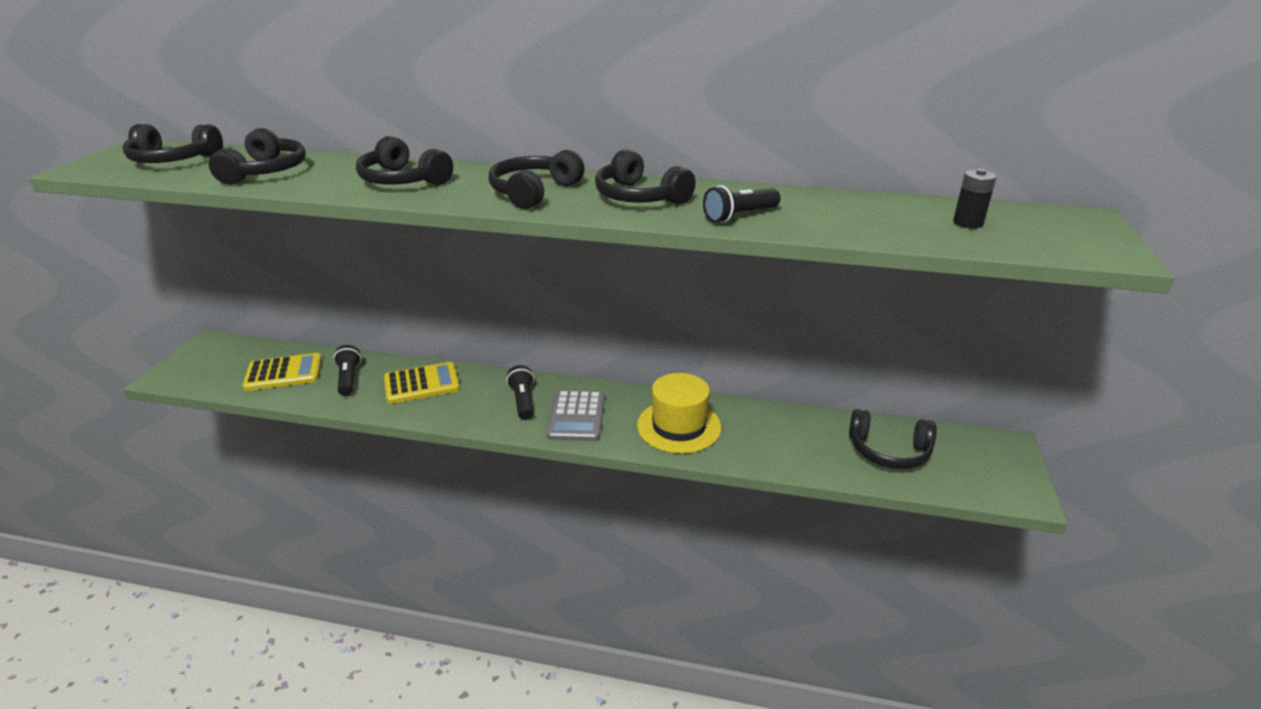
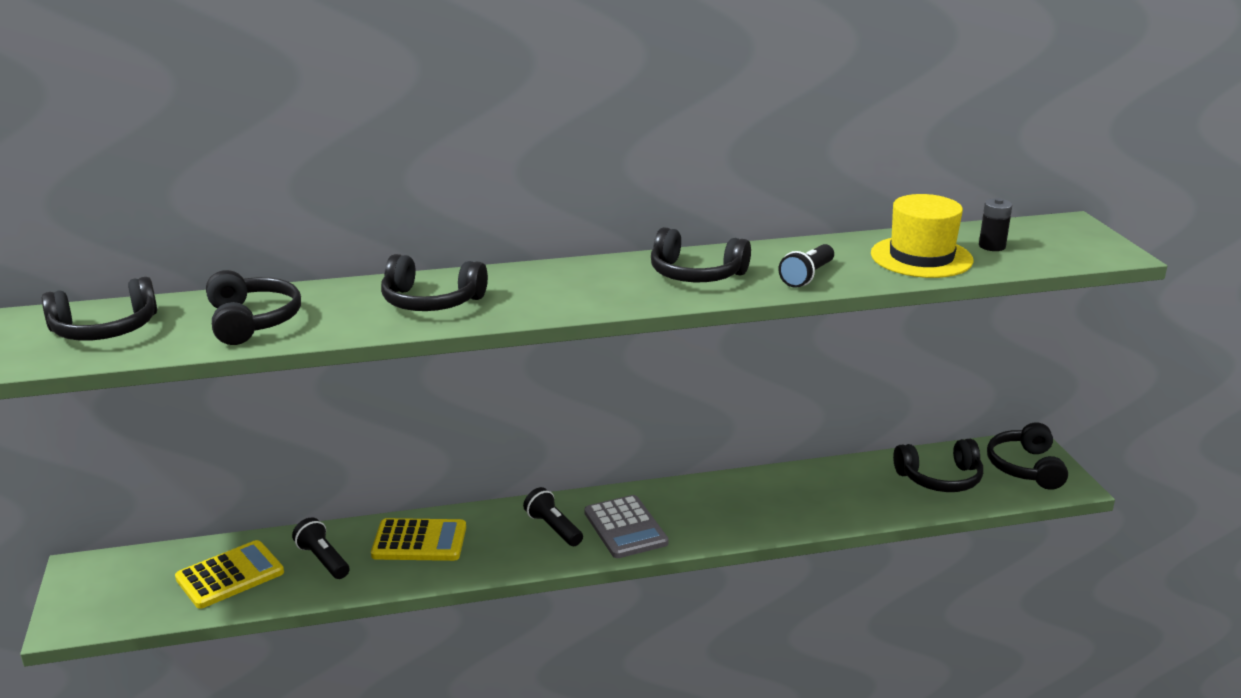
camera: 25 degrees left, 5 degrees down
yellow calculator [384,362,460,404] -> yellow calculator turned 45 degrees clockwise [371,518,466,561]
black headphones [489,150,585,209] -> black headphones moved to [987,422,1068,490]
yellow hat [637,373,721,454] -> yellow hat moved to [871,194,973,278]

